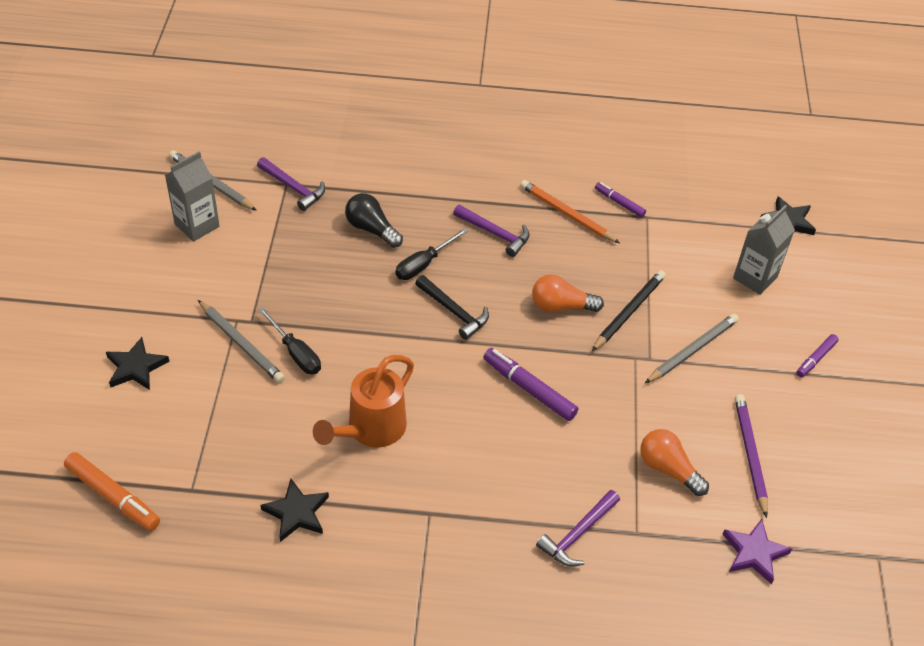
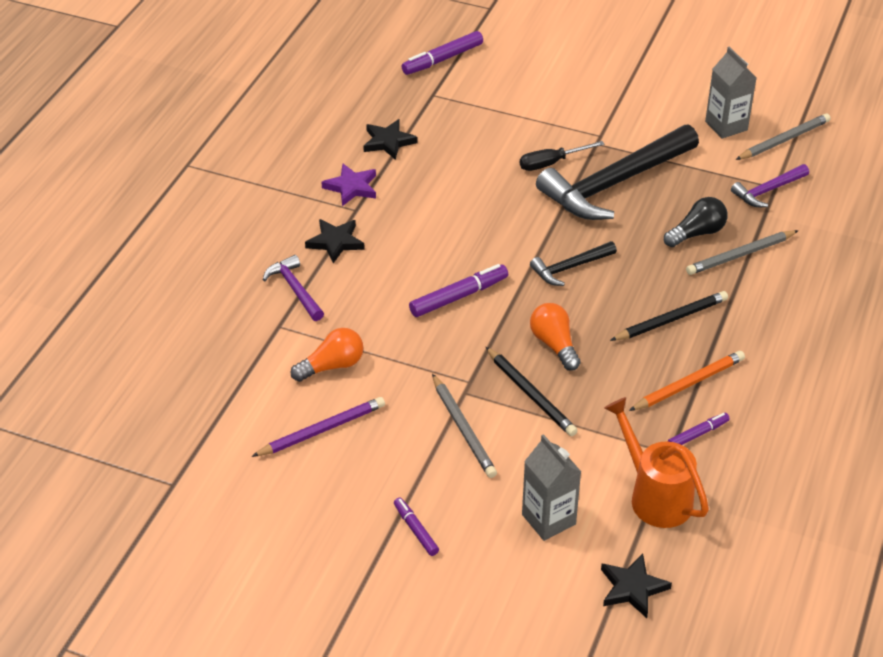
camera: 110 degrees right, 5 degrees down
orange marker [64,452,160,531] -> purple marker [401,31,483,75]
black star [106,337,170,390] -> black star moved to [305,219,365,263]
grey pencil [198,300,285,383] -> grey pencil moved to [686,230,799,275]
orange watering can [313,355,414,447] -> orange watering can moved to [604,397,709,528]
black screwdriver [395,228,468,280] -> none
purple hammer [453,205,530,257] -> black pencil [610,291,728,341]
orange light bulb [532,274,604,312] -> orange light bulb turned 45 degrees counterclockwise [530,303,581,371]
purple star [722,519,792,584] -> purple star moved to [321,163,376,206]
purple pencil [735,394,768,518] -> purple pencil turned 45 degrees counterclockwise [252,397,385,457]
none -> black hammer [536,124,699,220]

